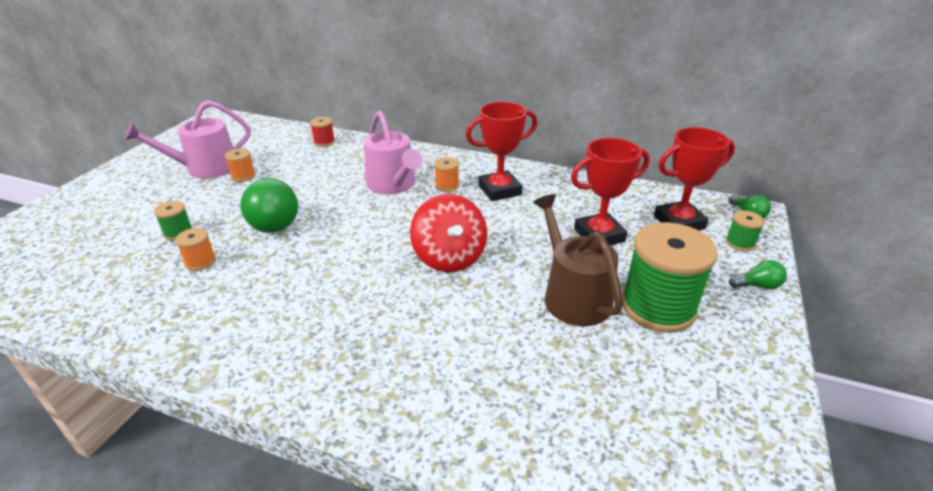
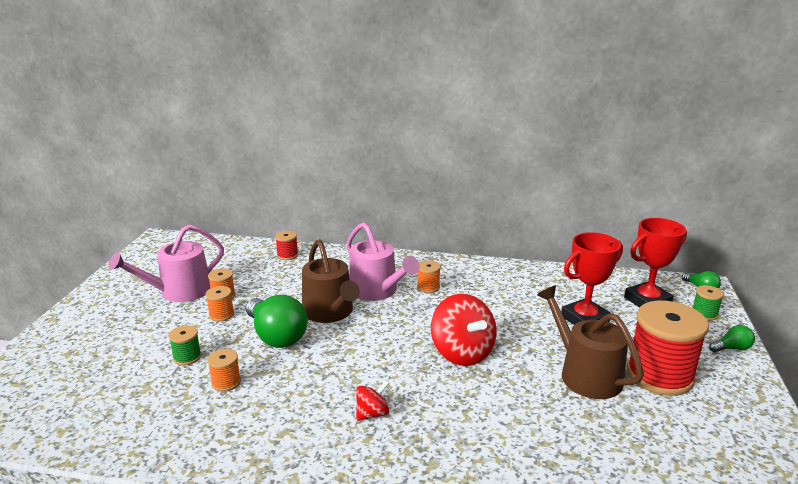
camera: 10 degrees left, 10 degrees down
red trophy [466,102,538,201] -> none
green spool [622,222,718,333] -> red spool [627,300,709,396]
none -> orange spool [206,286,234,322]
none -> brown watering can [302,239,360,323]
none -> red spinning top [356,380,389,421]

